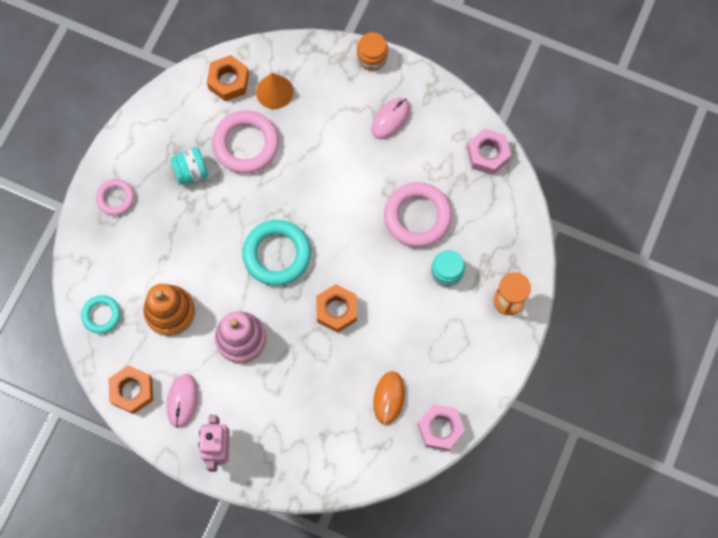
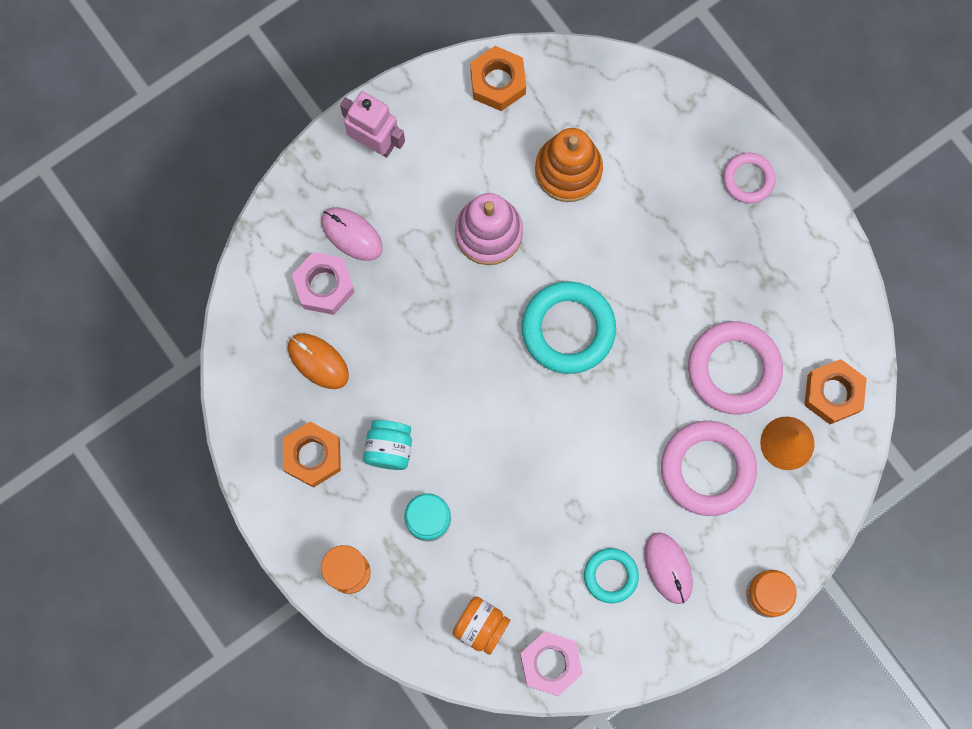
camera: 120 degrees right, 5 degrees up
turquoise ring [81,295,121,334] -> turquoise ring moved to [584,548,639,603]
pink mouse [166,374,198,428] -> pink mouse moved to [321,207,383,261]
turquoise jar [170,147,208,185] -> turquoise jar moved to [363,420,412,470]
orange nut [316,284,357,333] -> orange nut moved to [283,422,341,488]
pink ring [384,182,452,247] -> pink ring moved to [661,421,757,516]
pink nut [418,404,465,451] -> pink nut moved to [292,252,355,315]
none -> orange jar [453,596,510,655]

